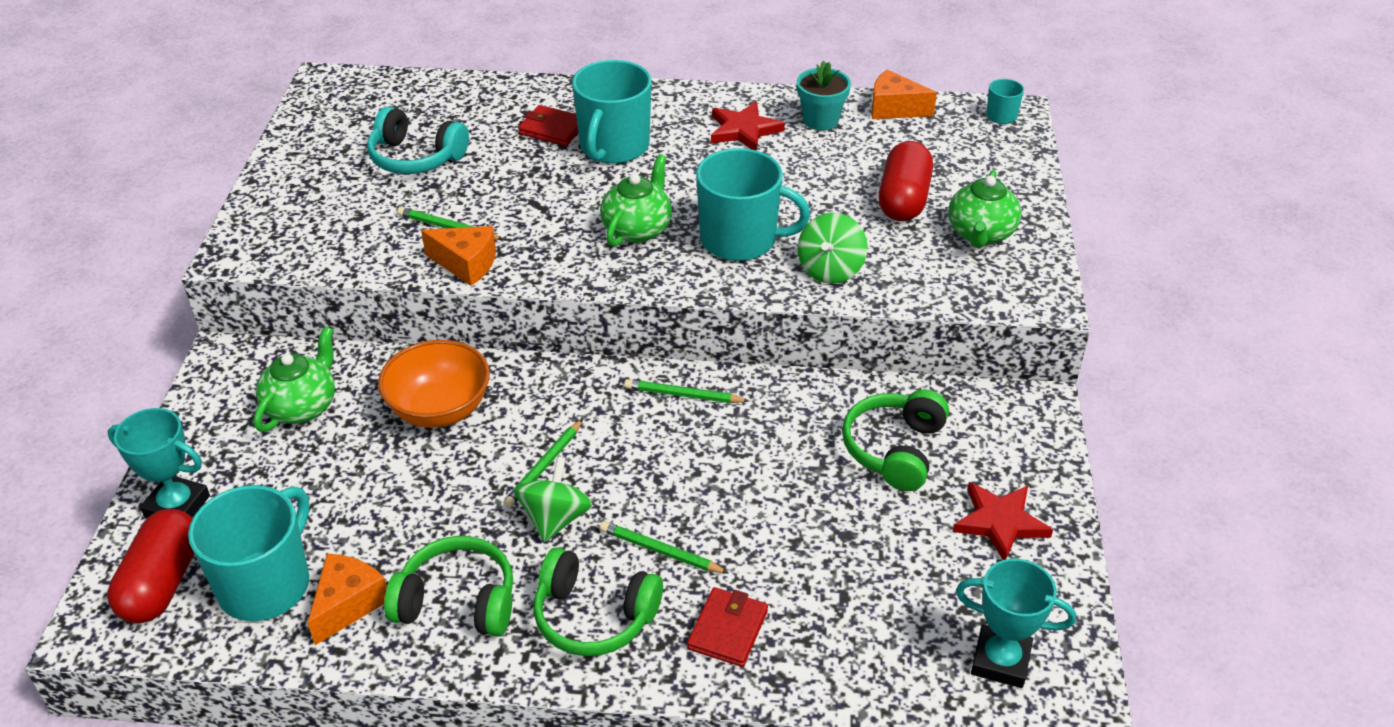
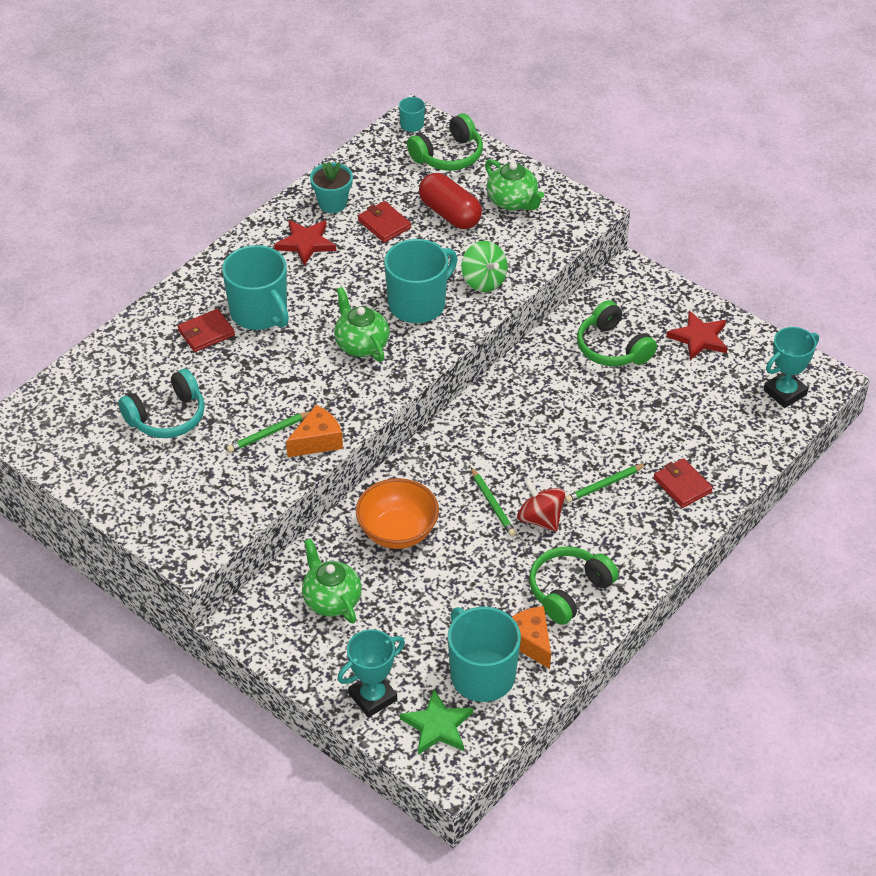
camera: 55 degrees left, 5 degrees up
red capsule [107,509,194,624] -> green star [400,690,473,755]
green spinning top [514,456,592,542] -> red spinning top [517,479,566,532]
green headphones [533,547,663,656] -> green headphones moved to [407,113,483,171]
green pencil [624,379,749,403] -> none
orange cheese [871,69,937,119] -> none
none -> red wallet [358,201,411,243]

